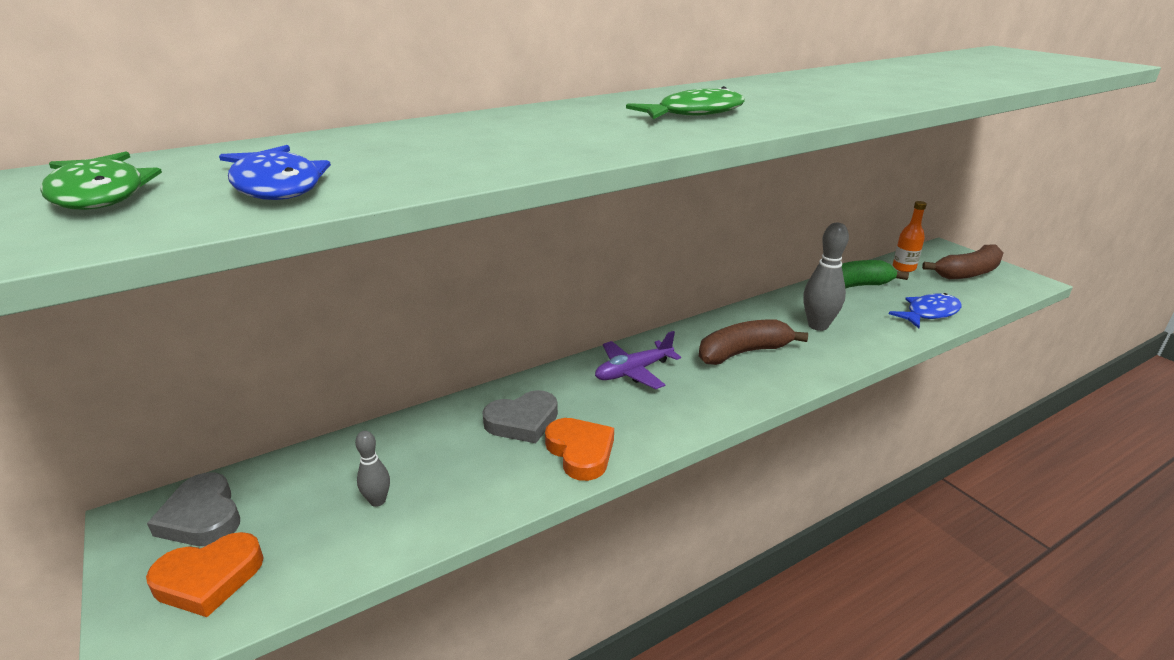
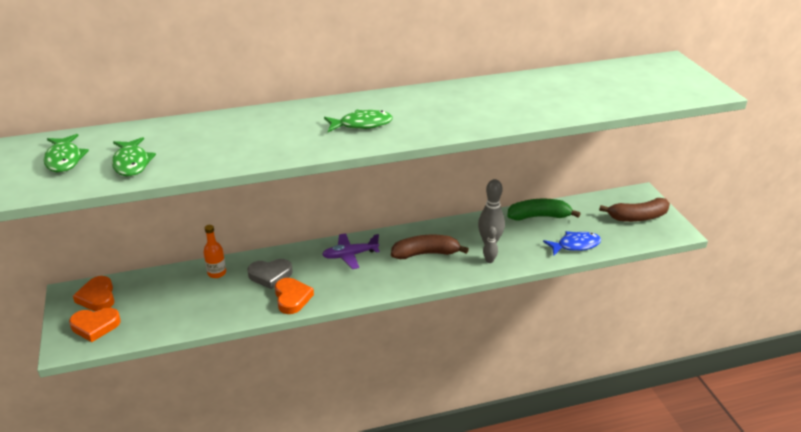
camera: 15 degrees right, 5 degrees up
grey heart [147,472,240,546] -> orange heart [73,276,114,311]
blue fish [219,145,331,200] -> green fish [112,137,156,176]
grey bowling pin [355,431,390,507] -> grey bowling pin moved to [483,226,498,263]
orange bottle [893,201,927,272] -> orange bottle moved to [203,225,226,278]

